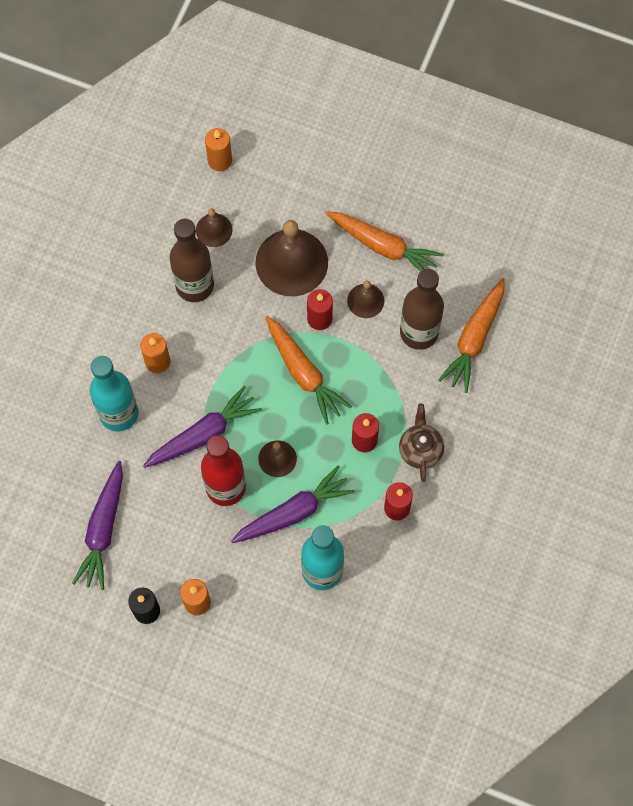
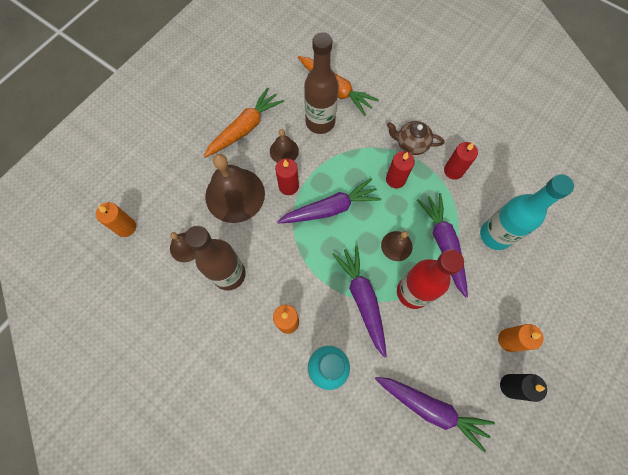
camera: 75 degrees left, 0 degrees up
orange carrot [265,316,352,425] -> purple carrot [277,178,381,223]

